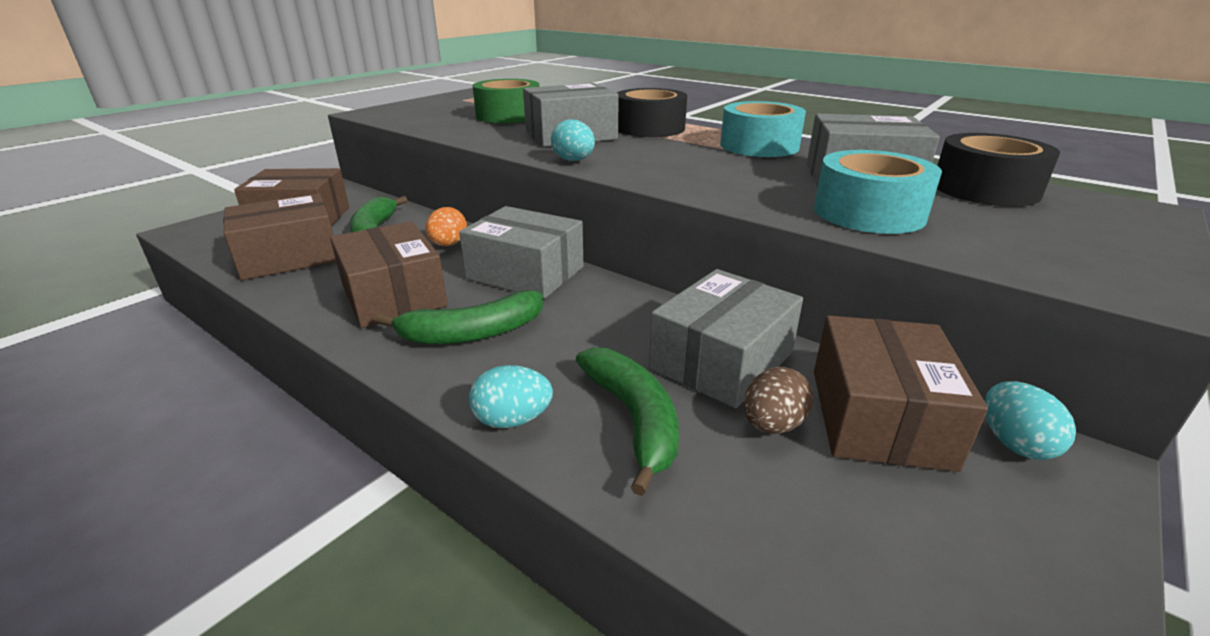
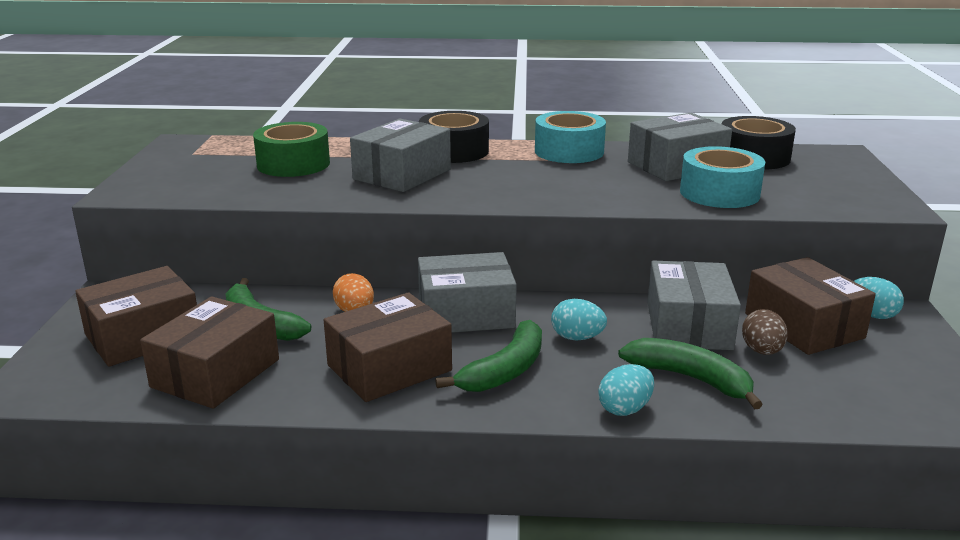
camera: 35 degrees left, 5 degrees down
brown box [330,221,448,328] -> brown box turned 60 degrees counterclockwise [324,292,452,402]
turquoise egg [551,119,595,161] -> turquoise egg moved to [551,299,607,341]

